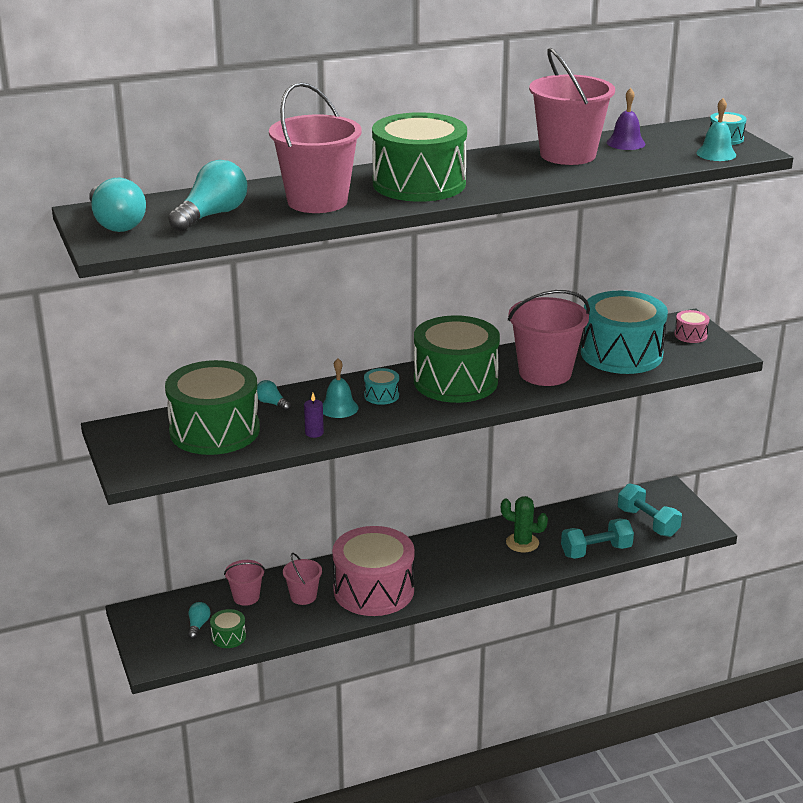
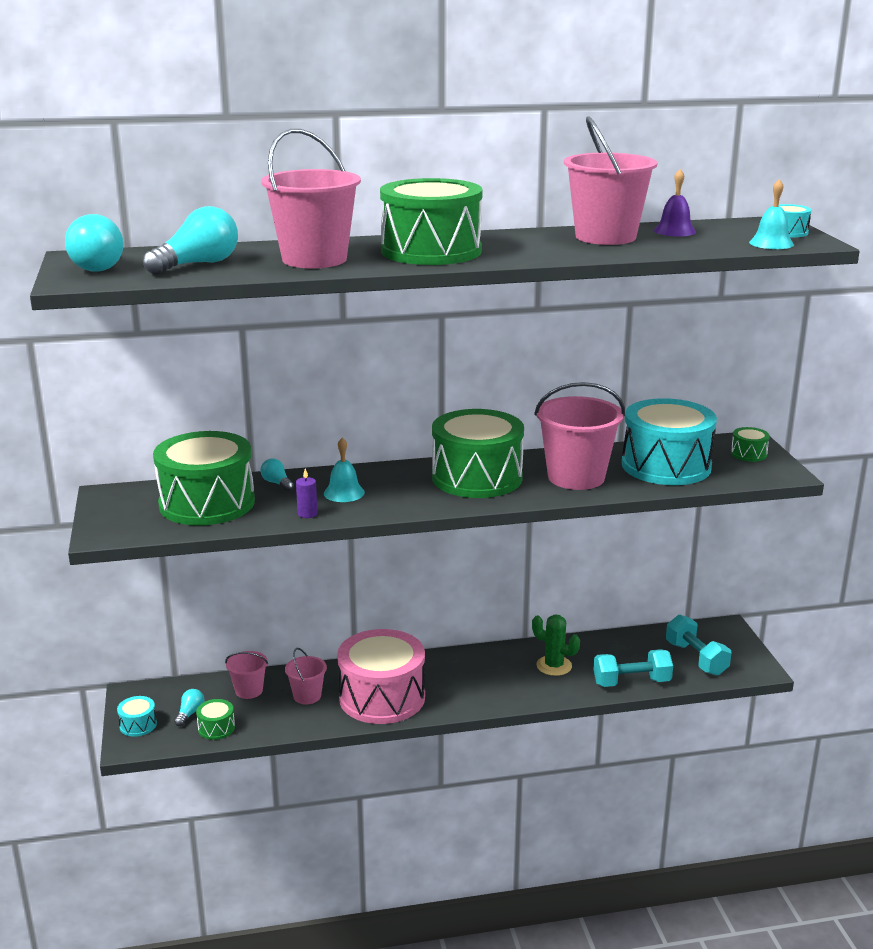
camera: 10 degrees right, 5 degrees down
turquoise drum [364,368,399,405] -> turquoise drum moved to [117,696,157,737]
pink drum [674,310,710,343] -> green drum [731,427,770,462]

